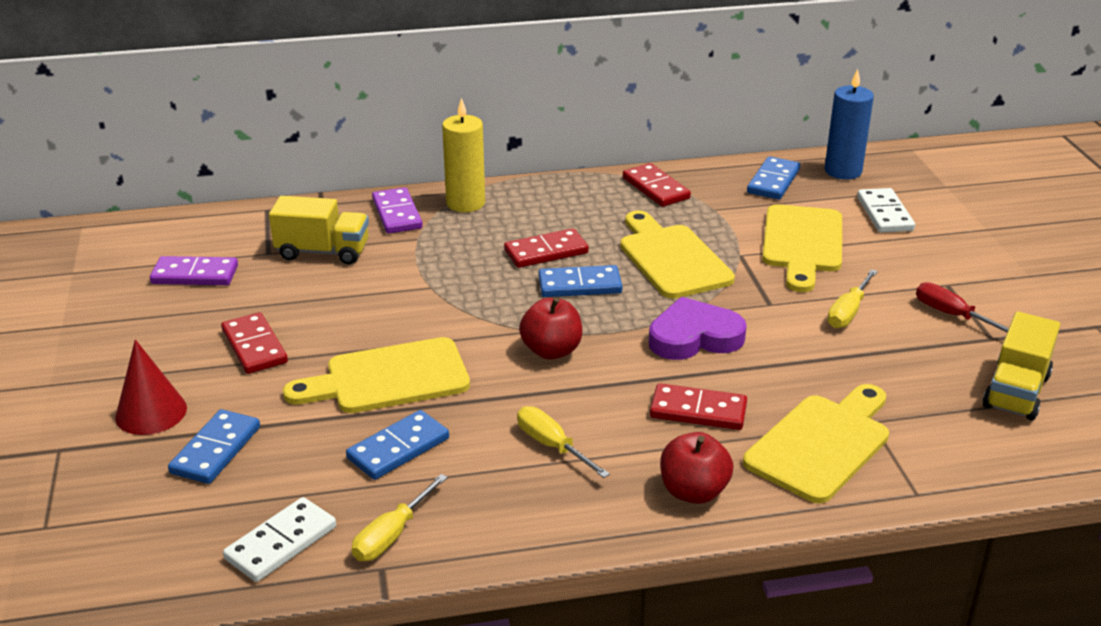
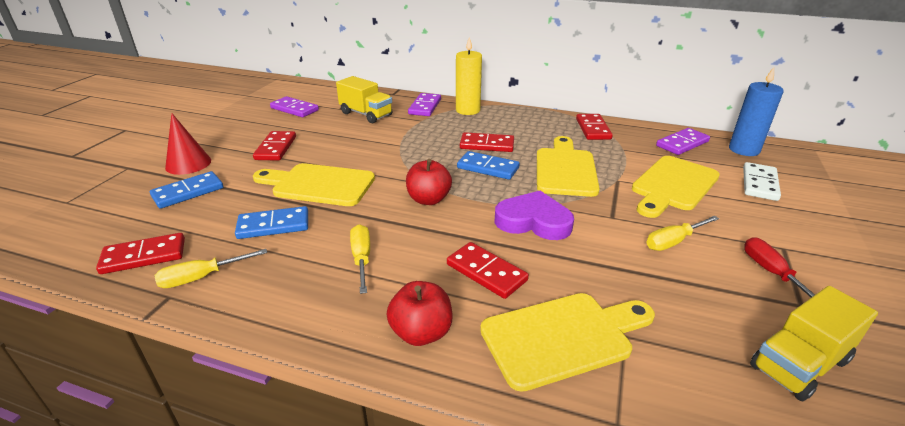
camera: 30 degrees right, 0 degrees up
white domino [223,497,336,582] -> red domino [96,233,185,274]
blue domino [747,156,800,200] -> purple domino [656,128,710,155]

